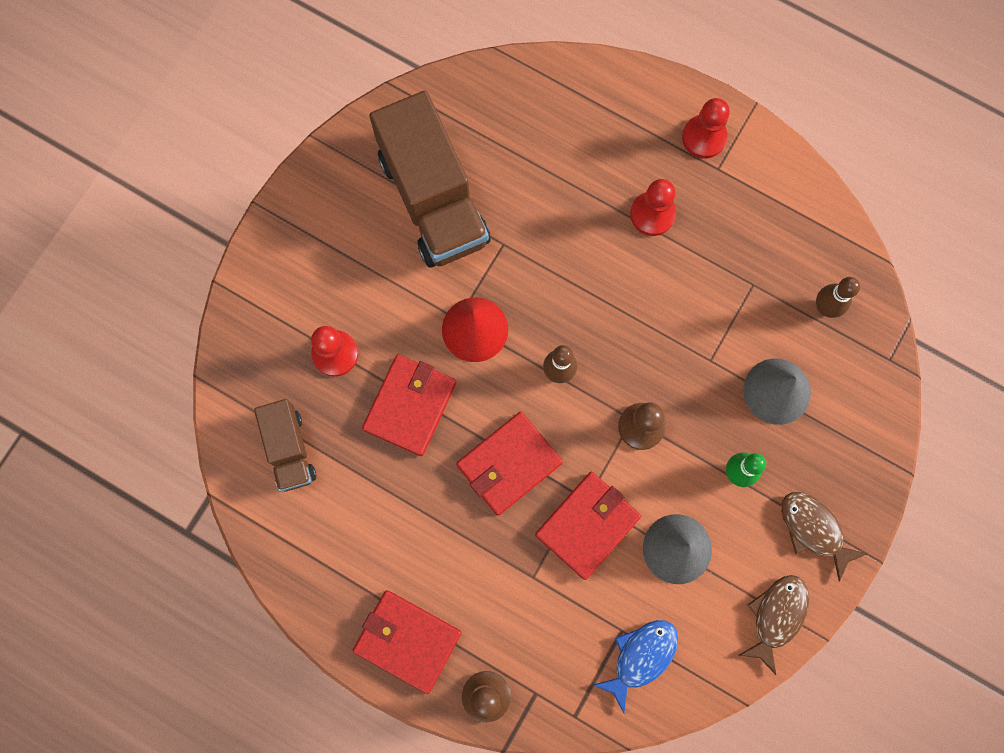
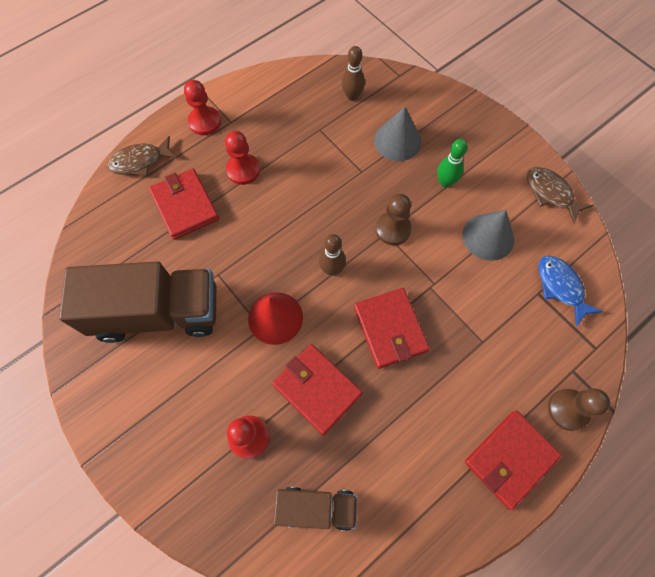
camera: 70 degrees left, 10 degrees down
red wallet [535,472,641,580] -> red wallet moved to [149,169,219,240]
brown fish [781,492,867,582] -> brown fish moved to [107,136,178,176]

